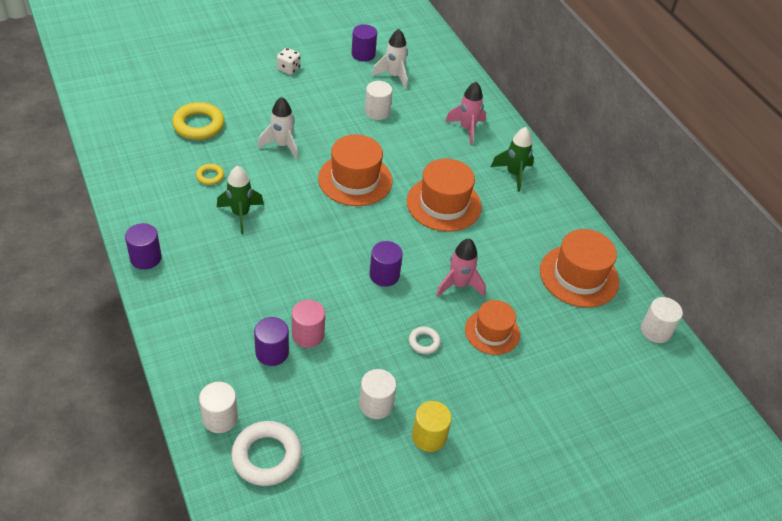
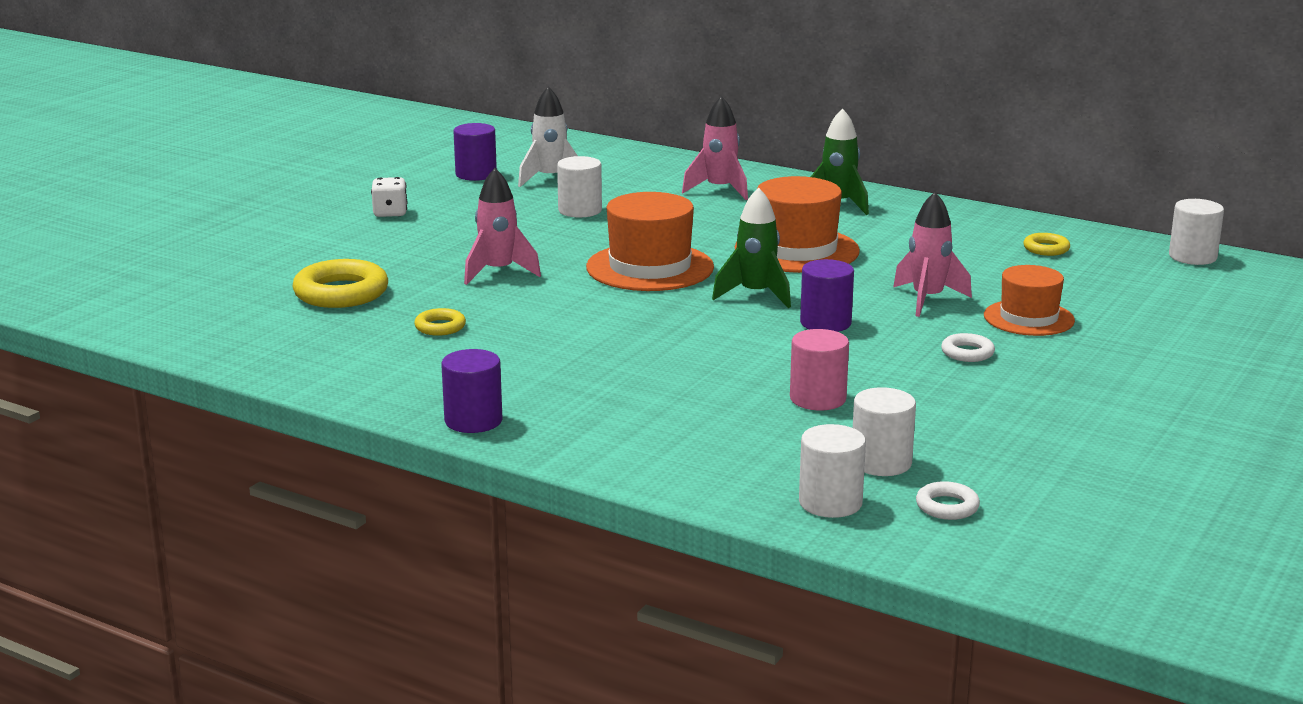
camera: 30 degrees left, 25 degrees down
green rocket [217,166,264,234] -> green rocket moved to [712,187,791,308]
white ring [231,421,302,486] -> white ring [916,481,980,520], size x0.52
purple cylinder [254,317,289,366] -> none
white rocket [258,97,298,160] -> pink rocket [464,168,541,285]
white cylinder [359,369,396,419] -> white cylinder moved to [853,387,916,476]
yellow cylinder [412,401,452,452] -> none
orange hat [540,229,619,308] -> yellow ring [1023,233,1070,256]

